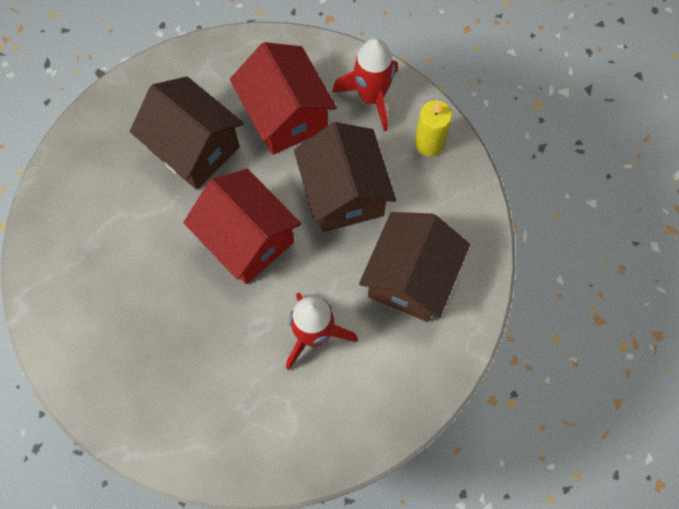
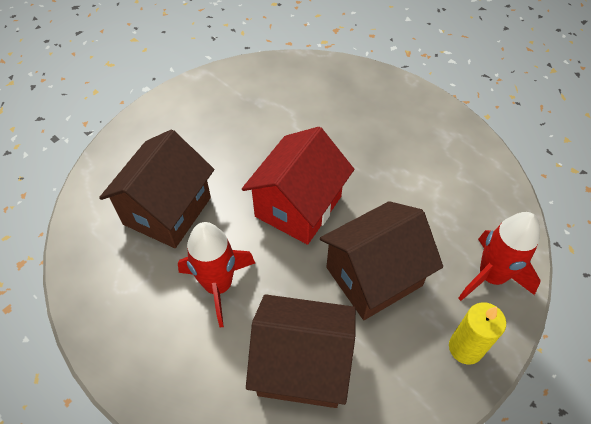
camera: 75 degrees right, 15 degrees down
brown house [130,77,244,190] -> brown house moved to [99,130,214,248]
red house [230,42,337,155] -> none

